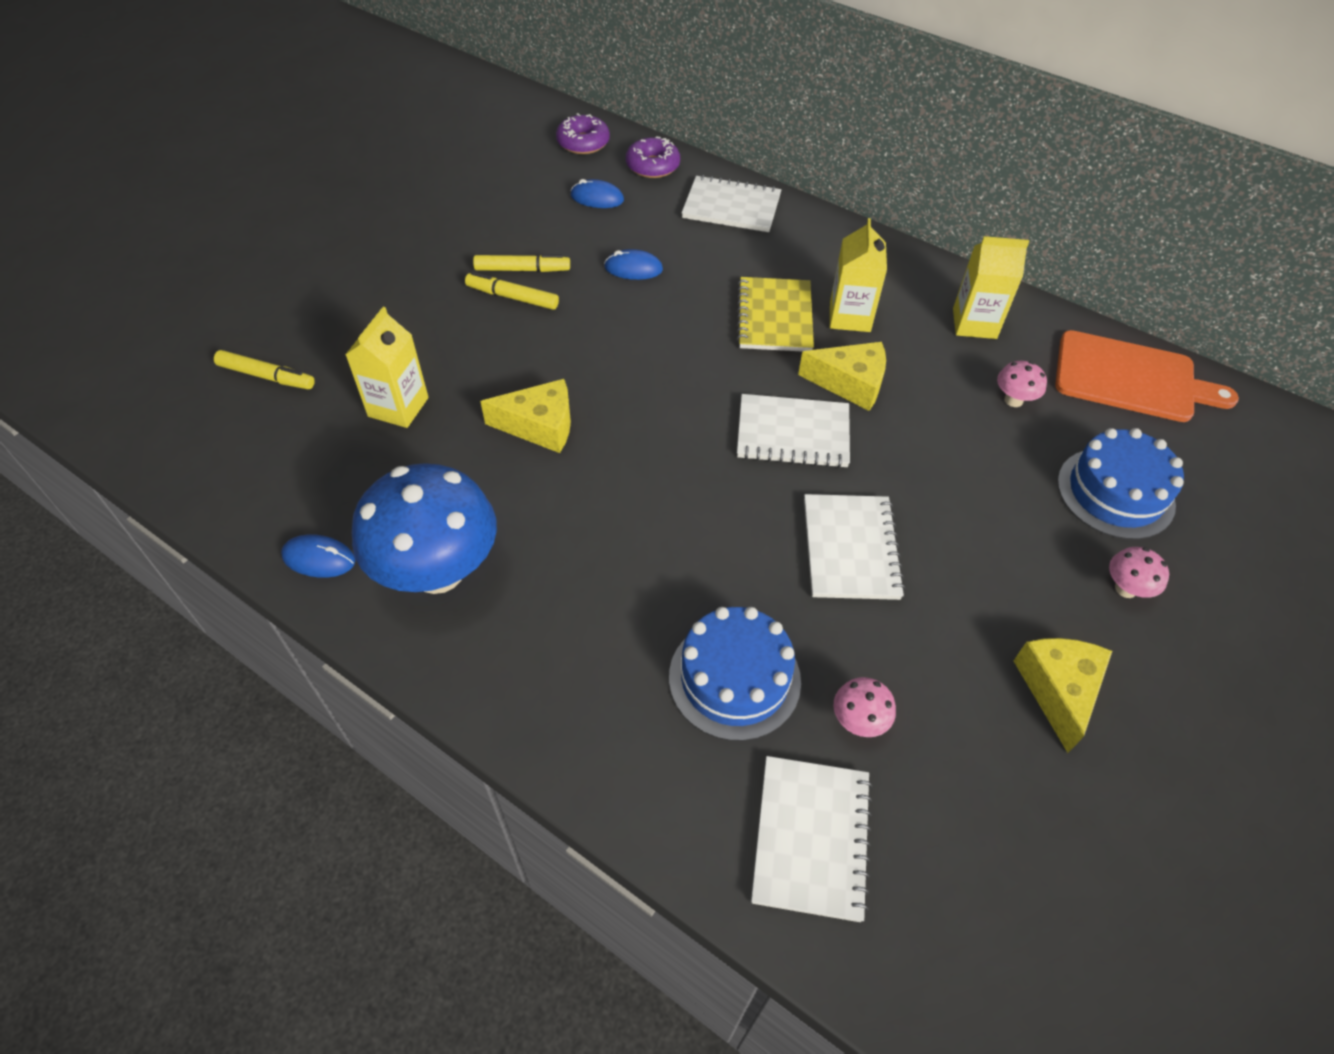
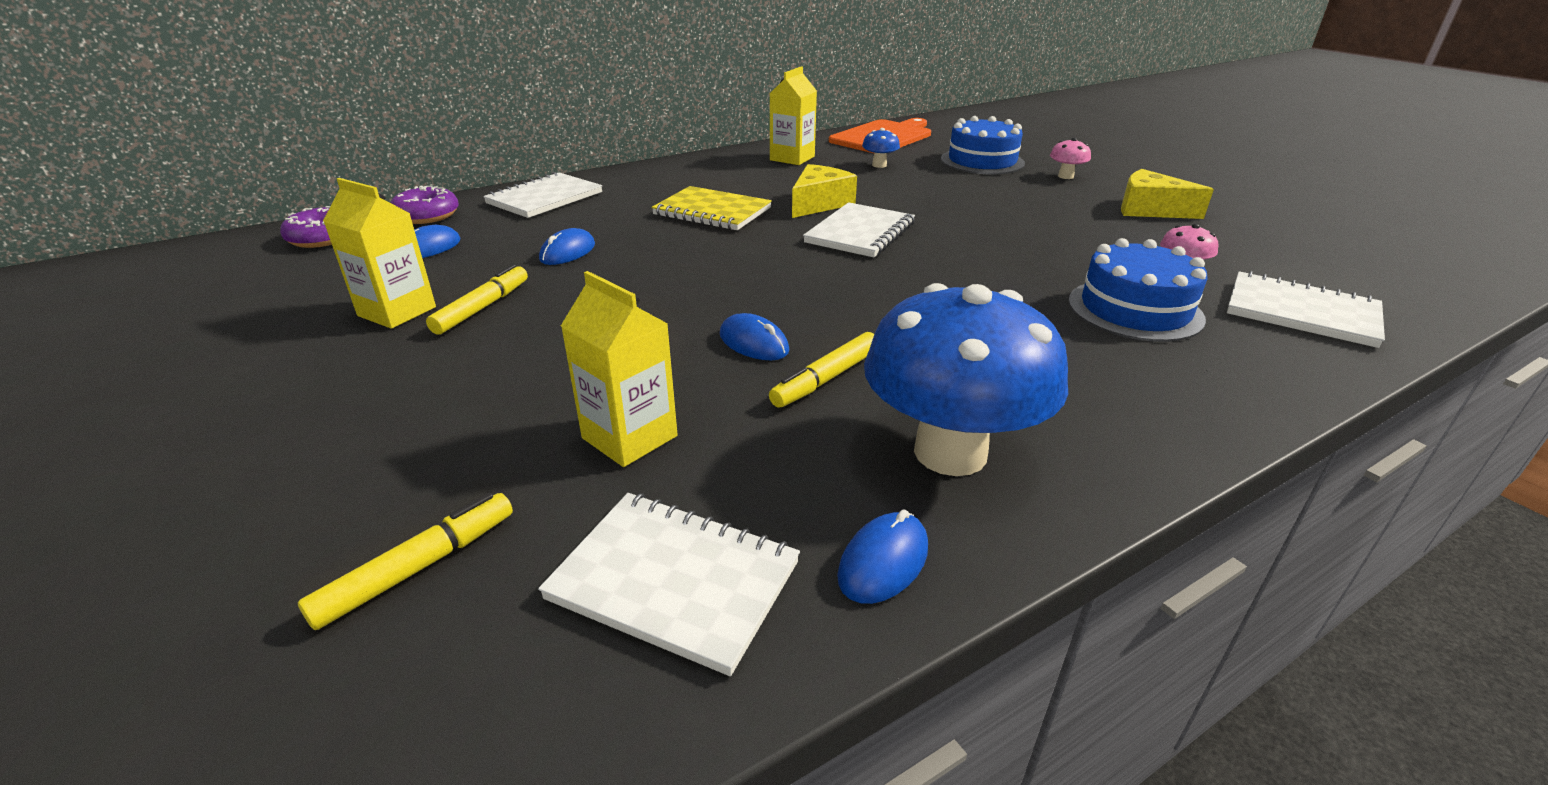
camera: 65 degrees left, 20 degrees down
yellow marker [465,272,559,310] -> yellow marker moved to [769,332,874,408]
yellow cheese [480,379,571,453] -> blue mouse [720,313,790,360]
white notebook [804,494,905,600] -> white notebook moved to [538,493,800,676]
yellow carton [830,218,887,332] -> yellow carton moved to [323,178,436,329]
pink mushroom [997,361,1047,407] -> blue mushroom [862,128,900,168]

